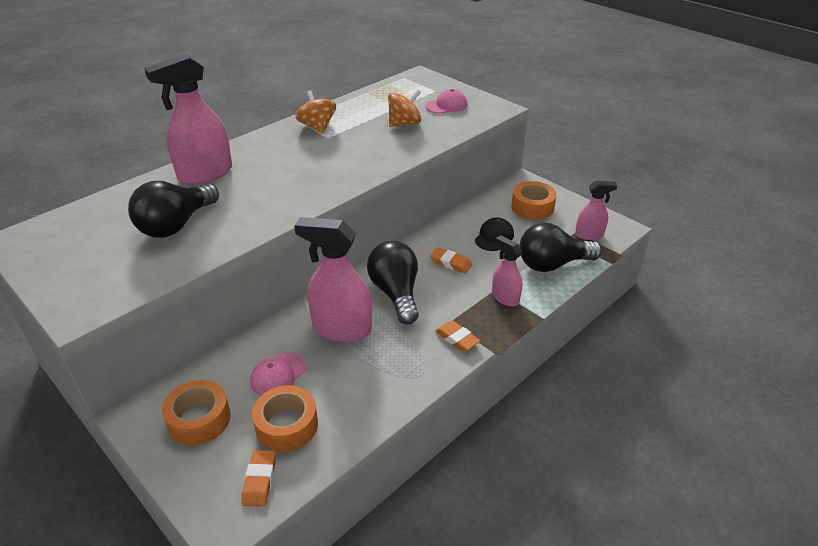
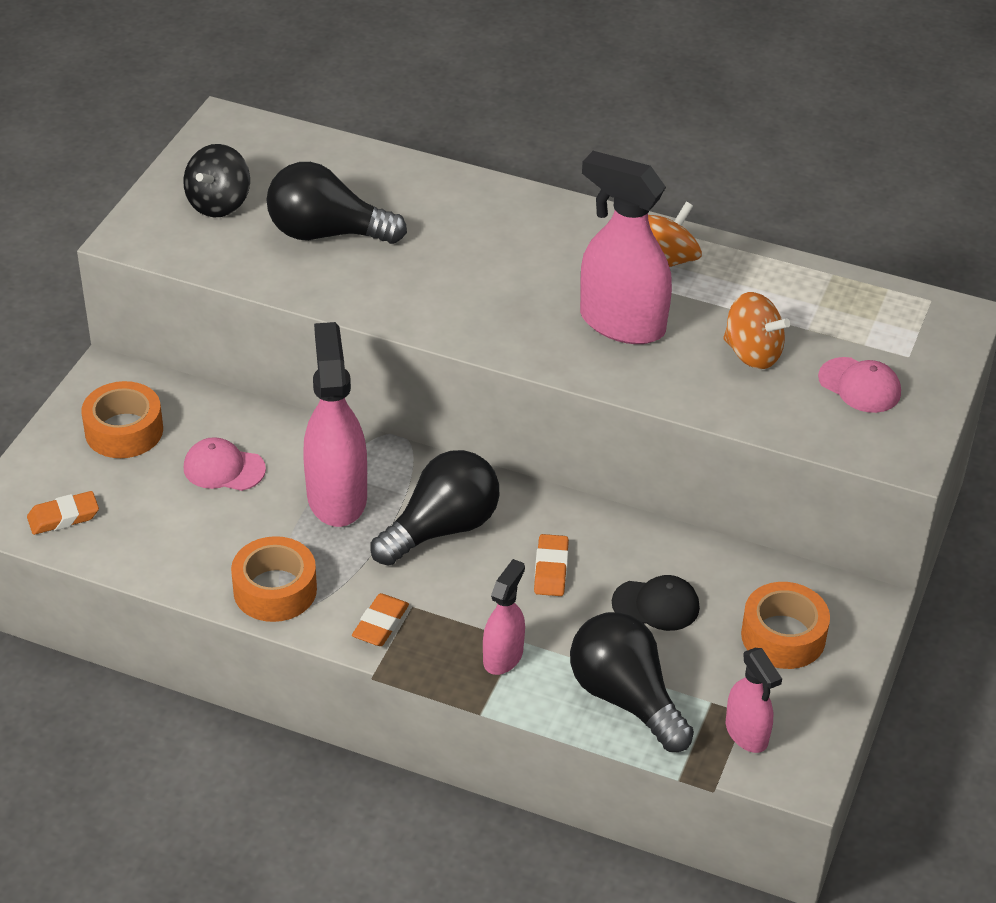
camera: 65 degrees right, 5 degrees up
pink spray bottle [144,54,232,184] -> pink spray bottle moved to [580,151,672,344]
orange tape [252,385,318,452] -> orange tape moved to [231,536,317,622]
none -> black spinning top [183,144,250,217]

